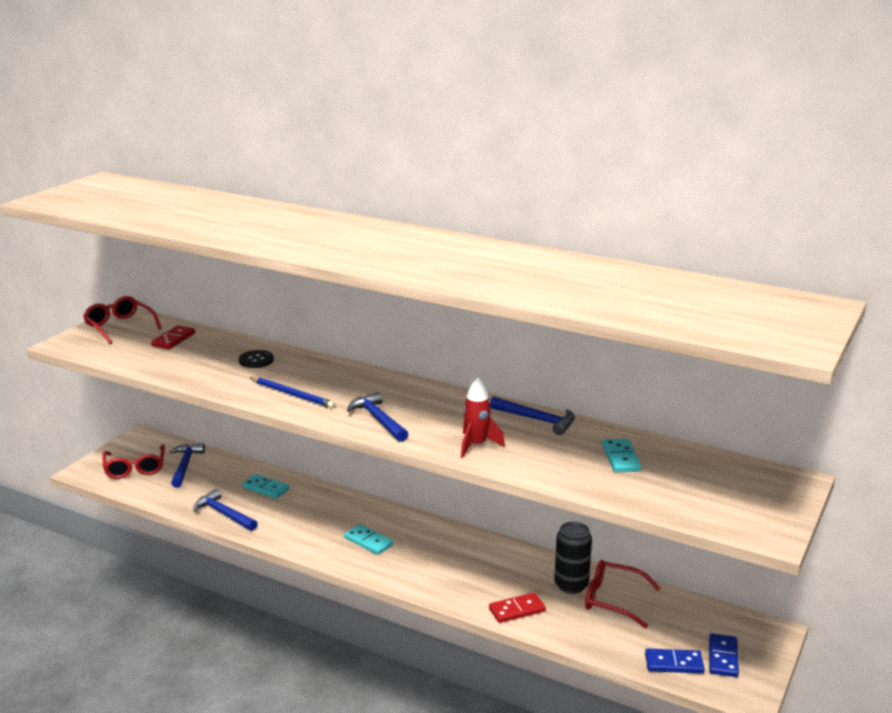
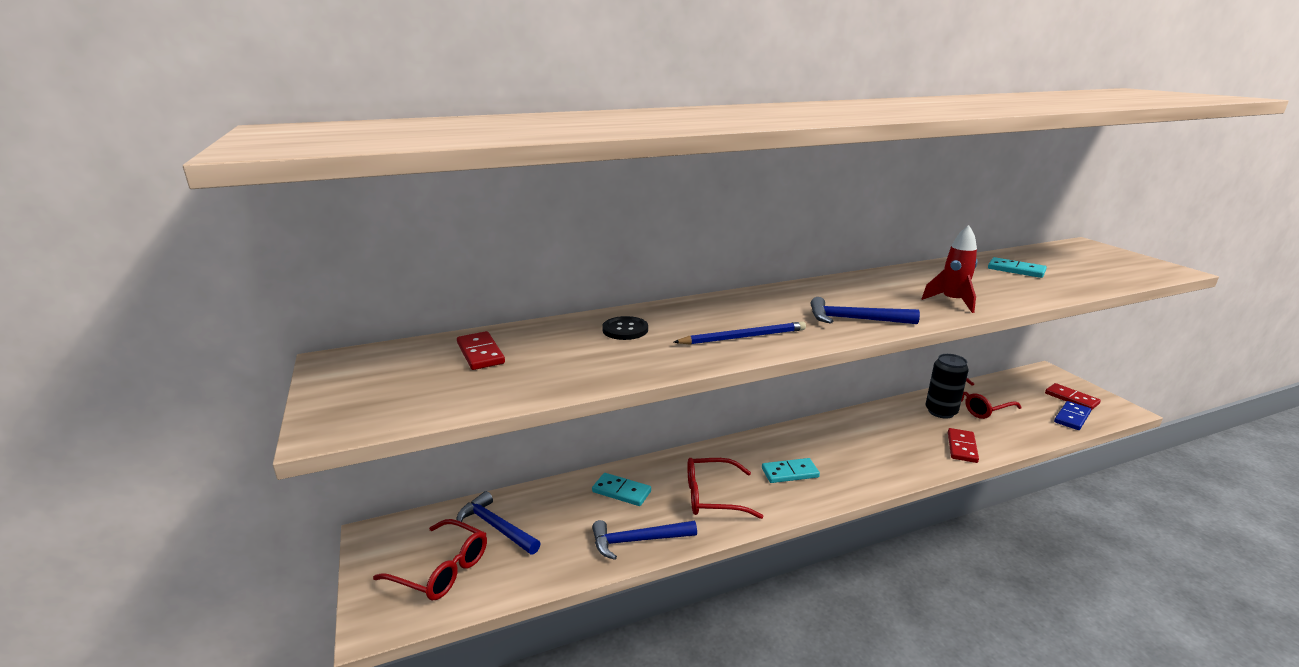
camera: 50 degrees left, 0 degrees up
red glasses [83,296,161,344] -> red glasses moved to [687,458,764,519]
turquoise domino [242,474,289,499] -> turquoise domino turned 45 degrees clockwise [592,473,651,506]
blue hammer [490,396,575,435] -> none
blue domino [709,633,739,677] -> red domino [1045,383,1101,410]

